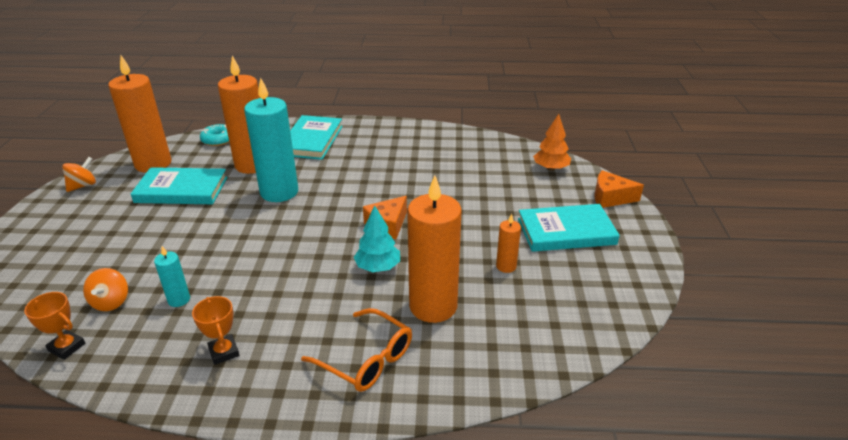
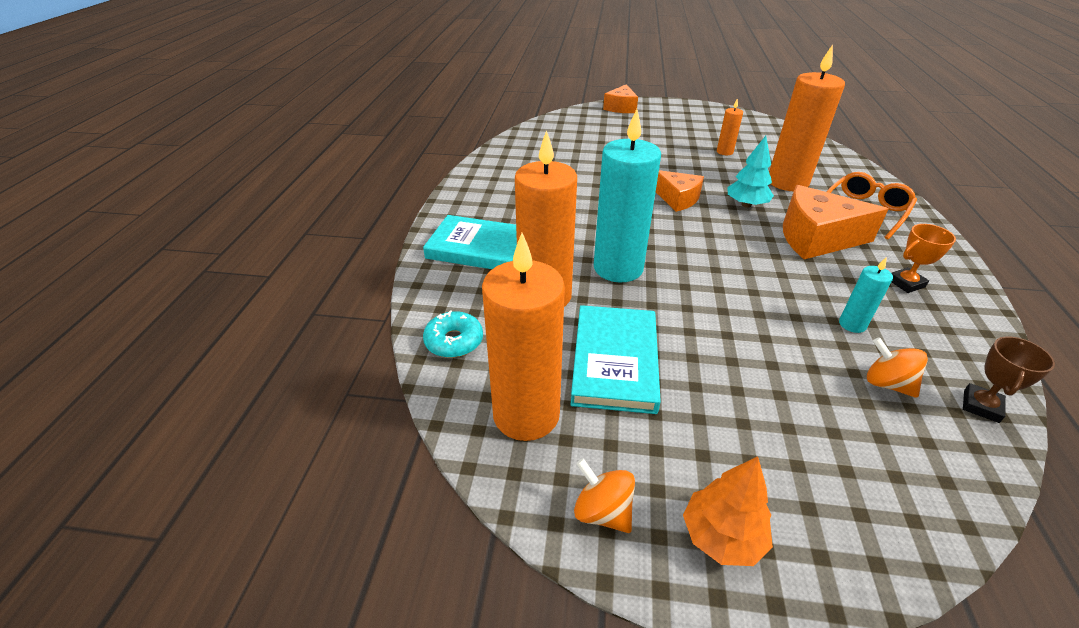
camera: 85 degrees left, 5 degrees up
orange trophy [24,292,85,360] -> brown trophy [963,336,1055,423]
orange spinning top [83,268,128,311] -> orange spinning top turned 135 degrees counterclockwise [867,337,928,398]
turquoise book [518,204,620,252] -> none
orange tree [533,114,571,171] -> orange tree moved to [683,456,773,566]
none -> orange cheese [783,185,889,259]

